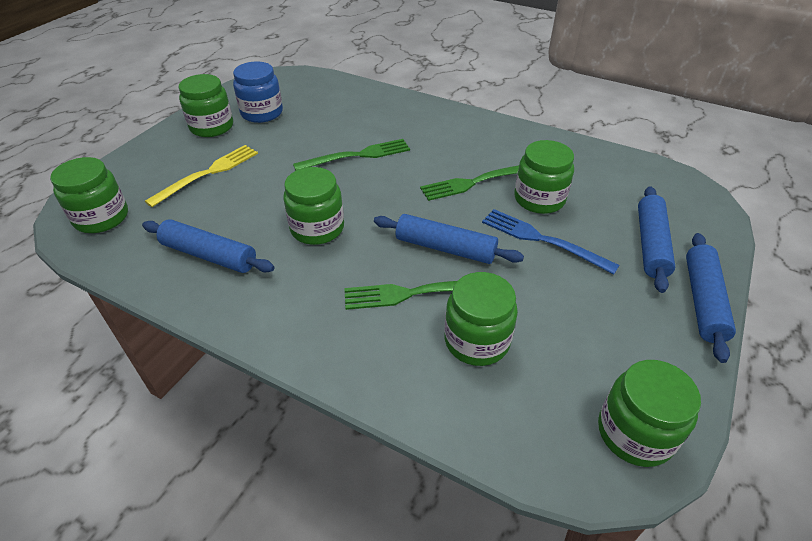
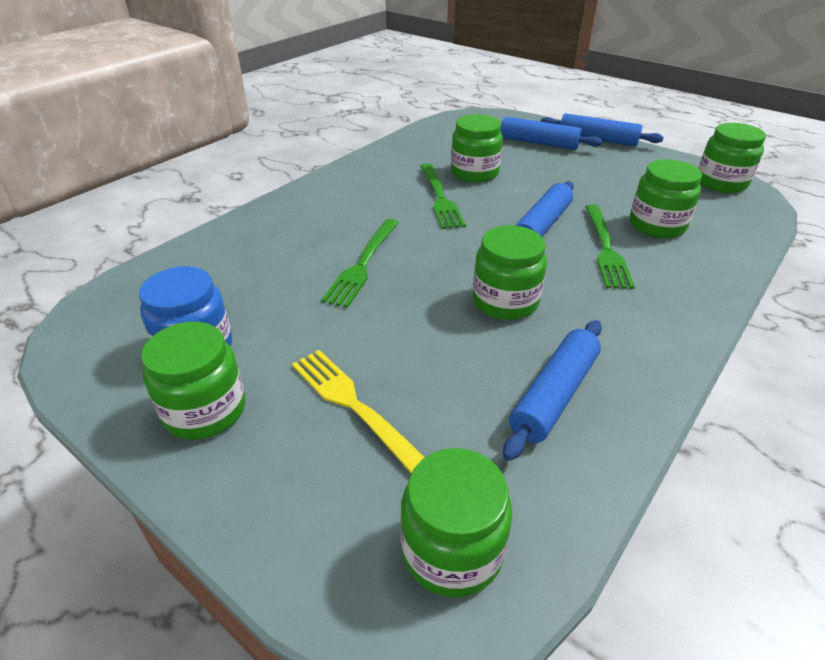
camera: 80 degrees left, 5 degrees down
green fork [293,139,410,171] -> green fork turned 150 degrees counterclockwise [321,219,399,308]
blue fork [482,209,620,274] -> none

